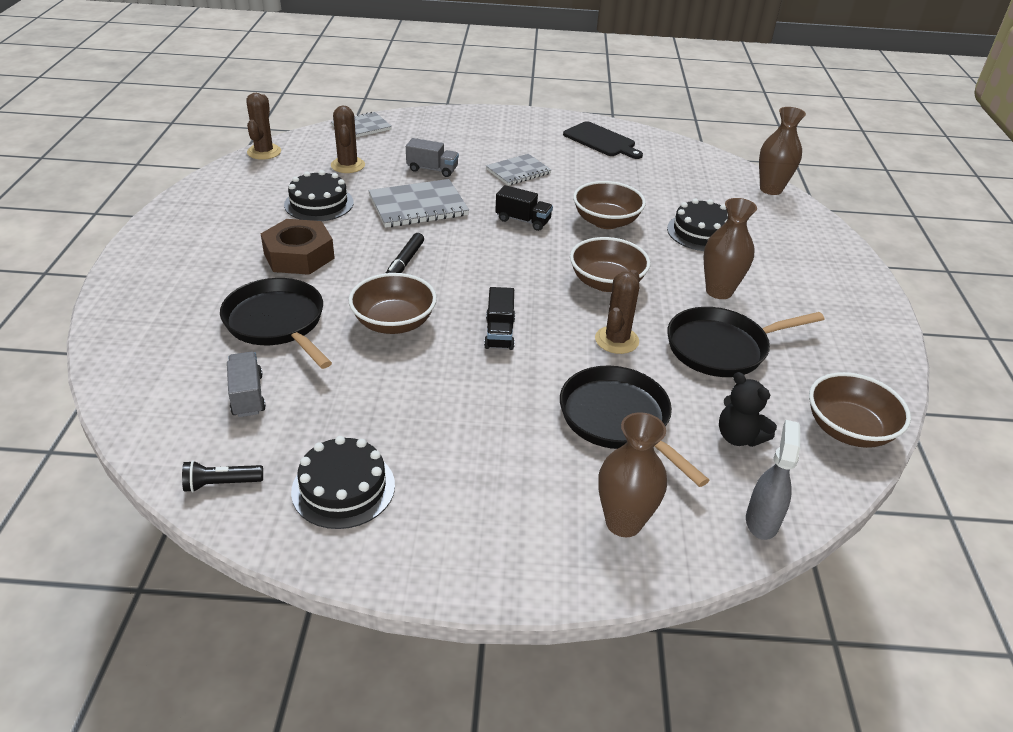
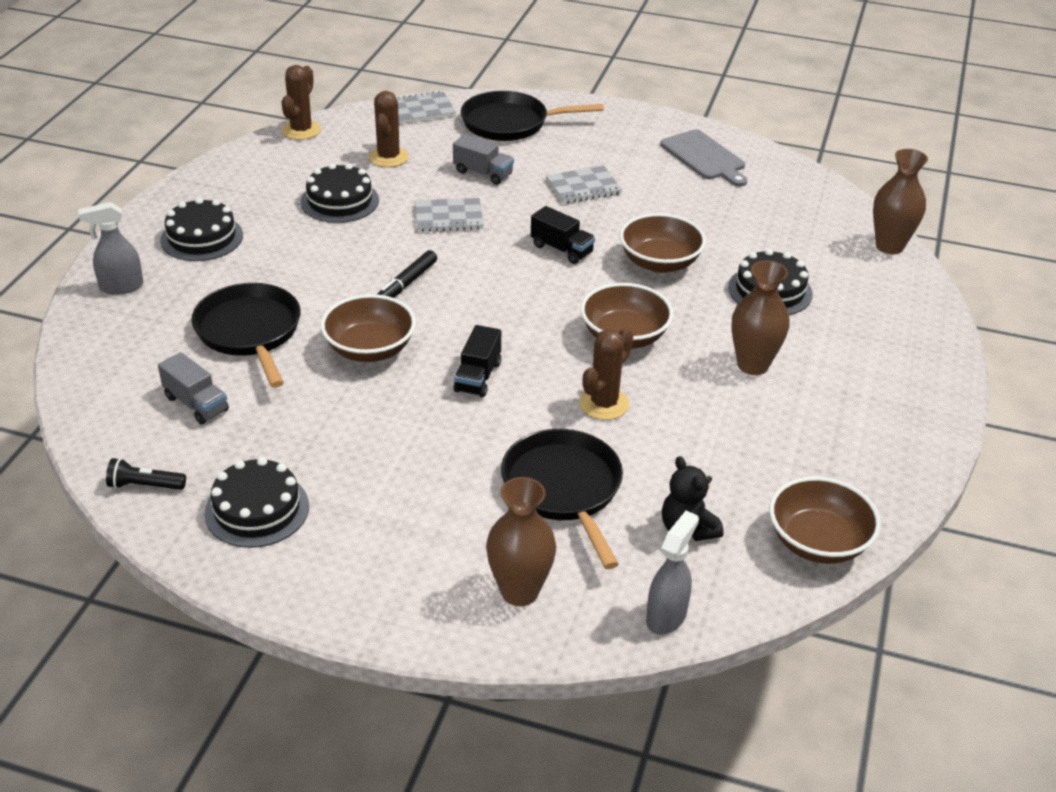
camera: 15 degrees right, 0 degrees up
grey truck [227,352,266,417] -> grey truck turned 135 degrees clockwise [158,352,229,424]
brown nut [261,219,335,275] -> none
grey notebook [368,179,469,228] -> grey notebook [415,198,484,232], size x0.66
black cutting board [563,121,643,159] -> grey cutting board [660,129,747,187]
black pan [667,307,825,377] -> black pan moved to [461,91,604,141]
none -> grey spray bottle [78,202,143,295]
none -> black cake [160,197,243,261]

